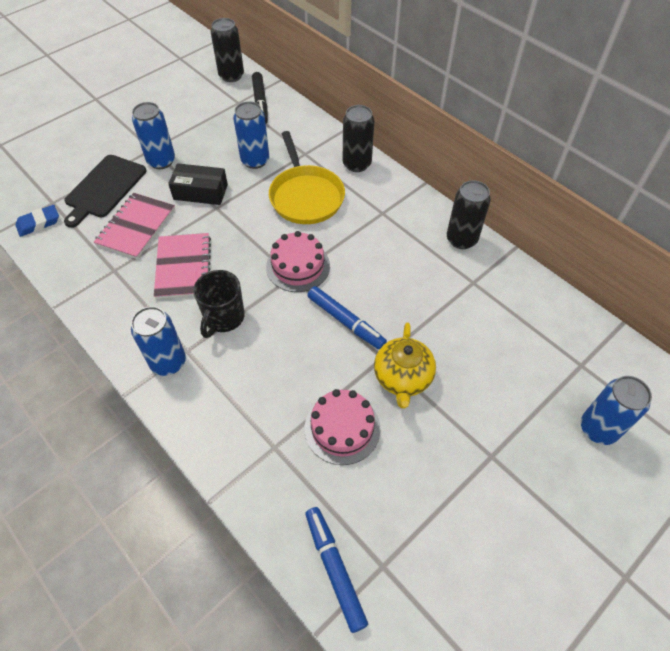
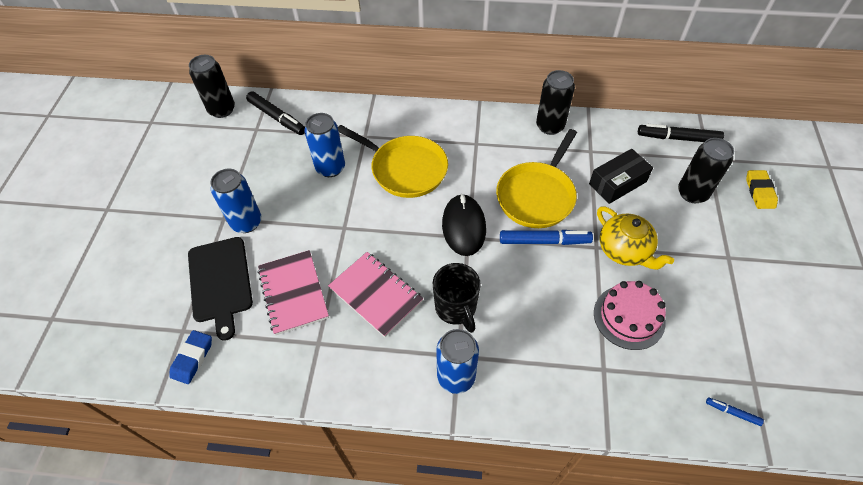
camera: 40 degrees left, 0 degrees up
black box [168,163,228,205] -> black box moved to [589,149,653,204]
pink cake [266,231,330,292] -> black mouse [442,194,486,256]
blue marker [305,507,368,633] -> blue marker [706,397,764,426], size x0.49
black can [343,105,375,172] -> black can moved to [678,138,734,203]
blue can [581,376,652,445] -> yellow eraser [746,170,778,209]
none -> yellow pan [496,129,577,228]
none -> black marker [638,124,724,142]

